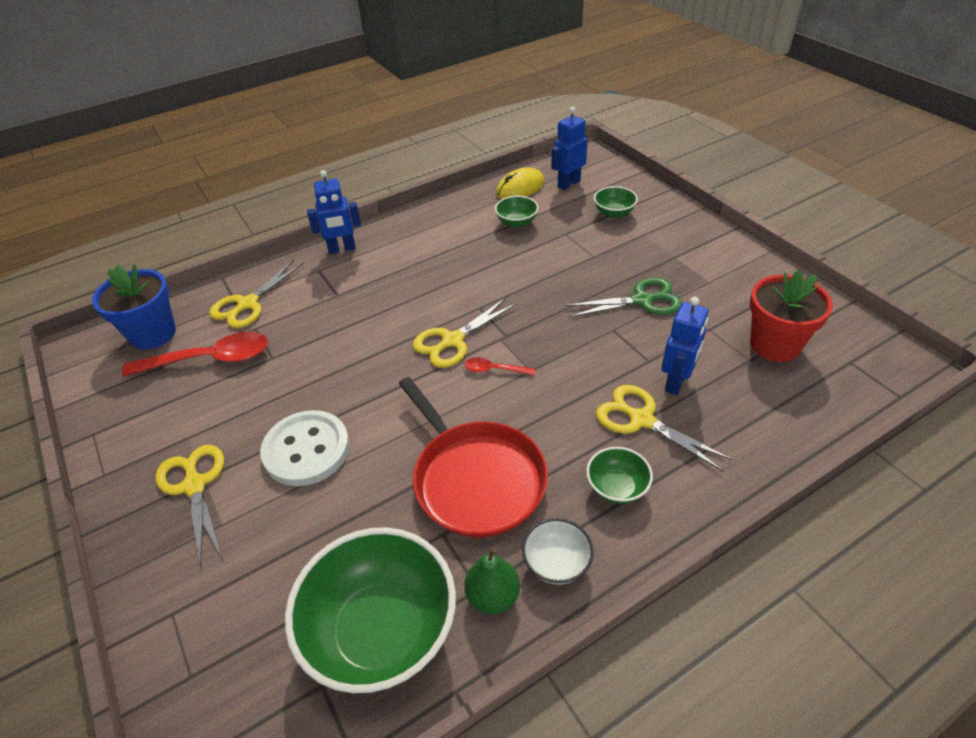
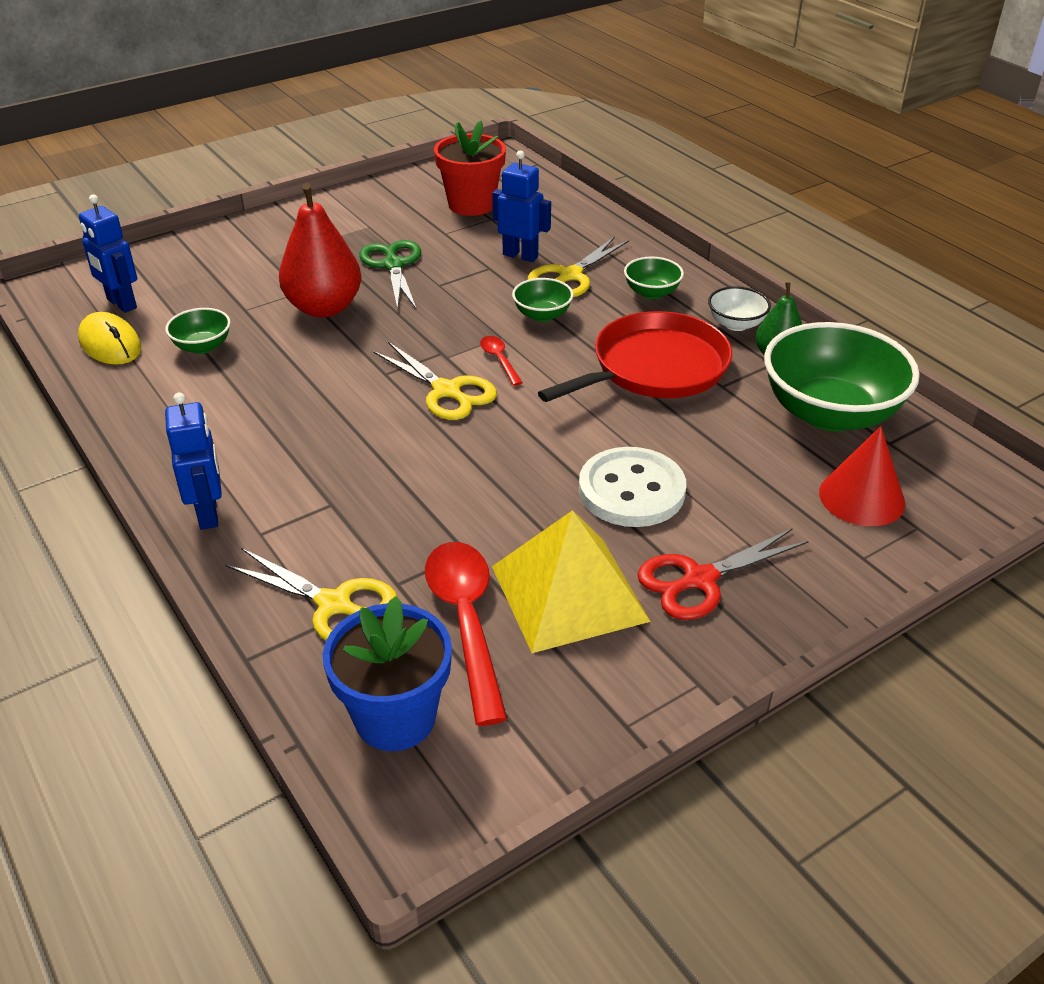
camera: 95 degrees left, 5 degrees down
yellow scissors [156,445,224,567] -> red scissors [637,528,809,620]
red spoon [465,357,535,375] -> red spoon turned 150 degrees clockwise [480,336,523,386]
green bowl [594,186,638,218] -> green bowl moved to [512,278,574,322]
none -> red pear [279,183,361,317]
none -> yellow pyramid [492,510,651,653]
none -> red cone [819,426,905,526]

